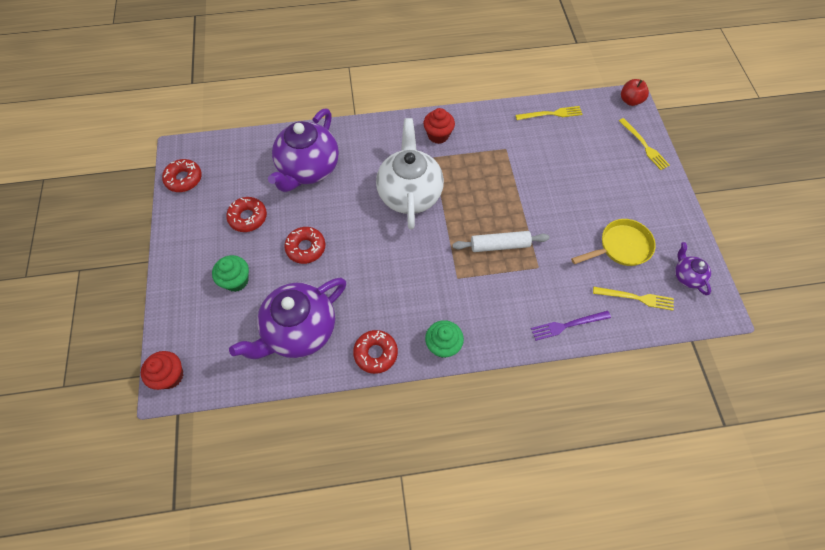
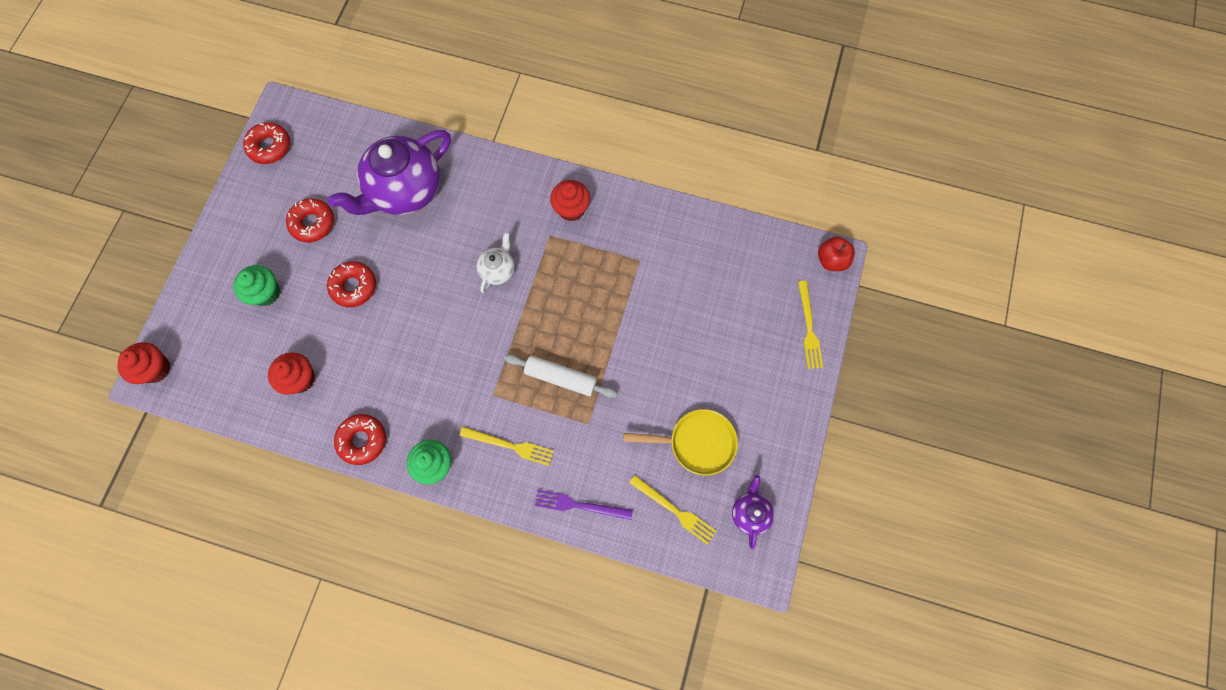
camera: 25 degrees right, 10 degrees up
purple teapot [229,278,346,359] -> red cupcake [268,353,315,395]
white teapot [376,118,444,229] -> white teapot [477,232,515,293], size x0.46
yellow fork [515,106,582,120] -> yellow fork moved to [460,427,554,466]

